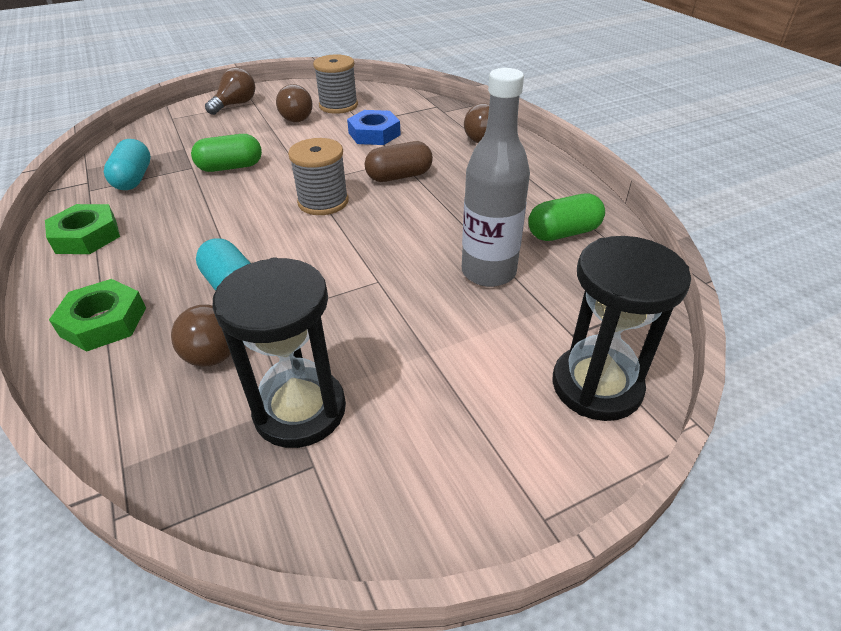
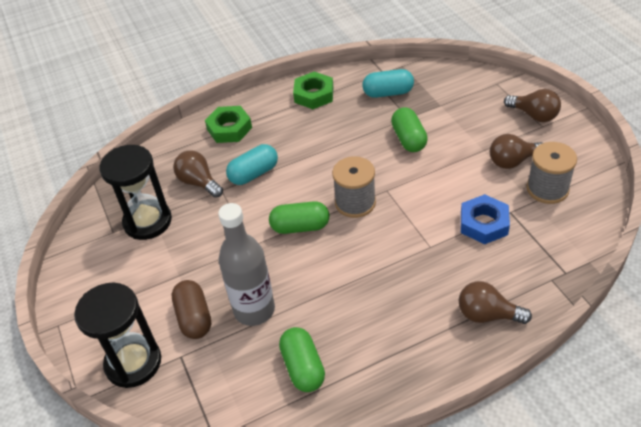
camera: 95 degrees right, 5 degrees up
brown capsule [365,141,433,182] -> brown capsule moved to [172,280,211,339]
none -> green capsule [269,201,329,234]

